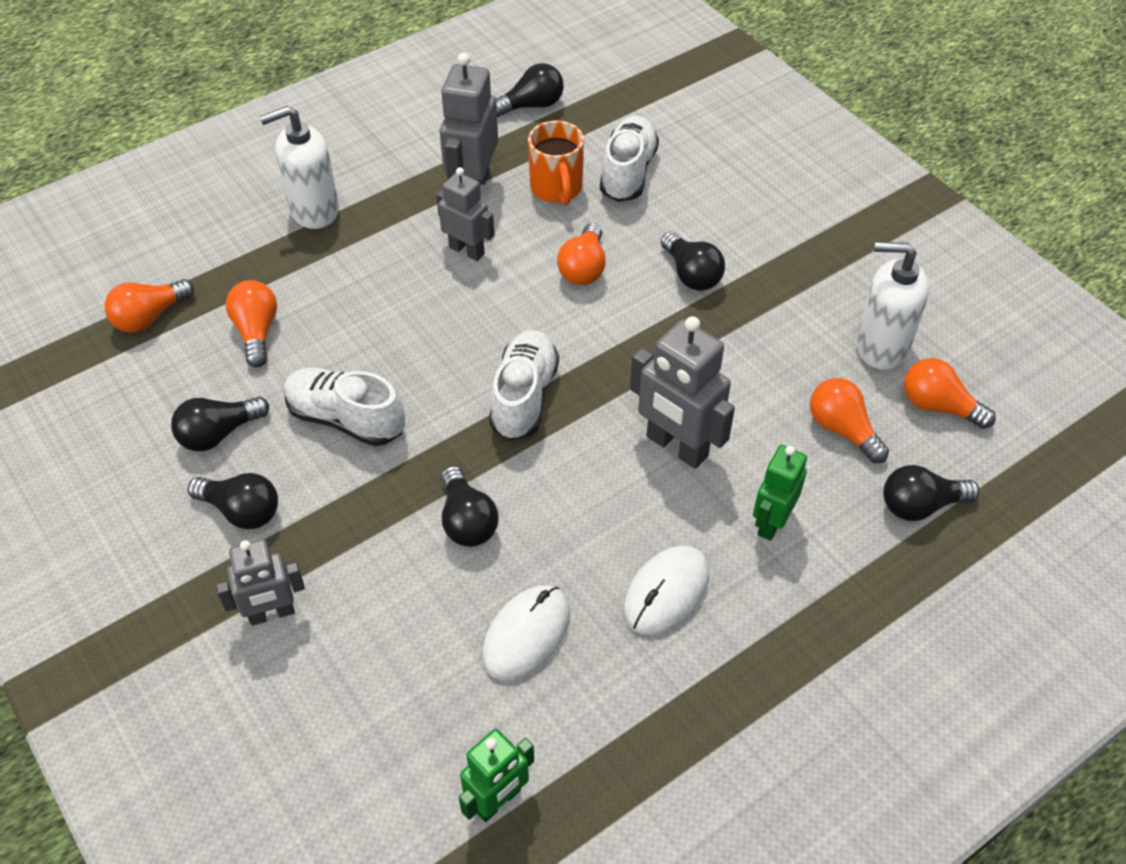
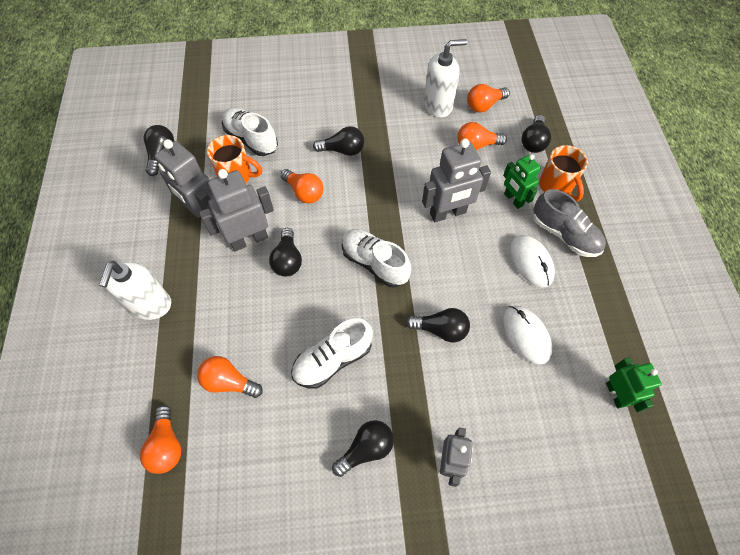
camera: 60 degrees left, 10 degrees up
black light bulb [171,396,269,451] -> black light bulb moved to [269,228,302,276]
grey robot [436,167,494,261] -> grey robot [199,169,274,251], size x1.56
white soap dispenser [856,242,929,370] -> white soap dispenser turned 150 degrees counterclockwise [424,39,467,117]
none -> grey shoe [533,189,606,257]
none -> orange mug [539,145,588,202]

